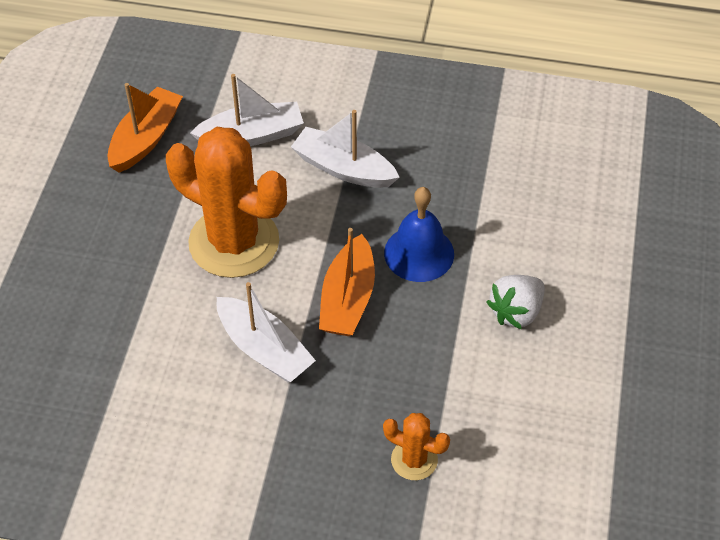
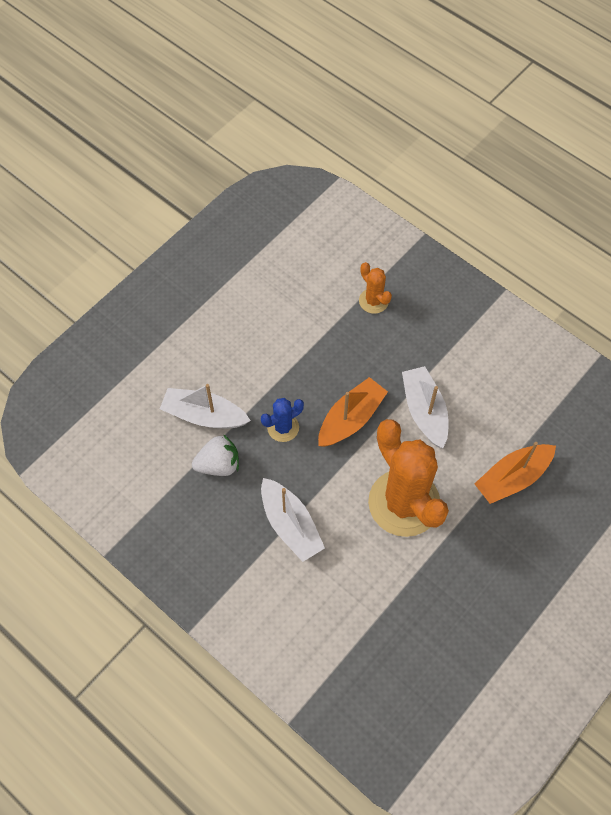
camera: 150 degrees left, 10 degrees up
orange boat [107,83,183,173] -> orange boat moved to [474,442,556,504]
white boat [190,74,304,146] -> white boat moved to [160,384,251,428]
blue bell [384,187,454,282] -> blue cactus [261,398,304,442]
white strawberry [487,275,545,329] -> white strawberry moved to [192,434,239,476]

